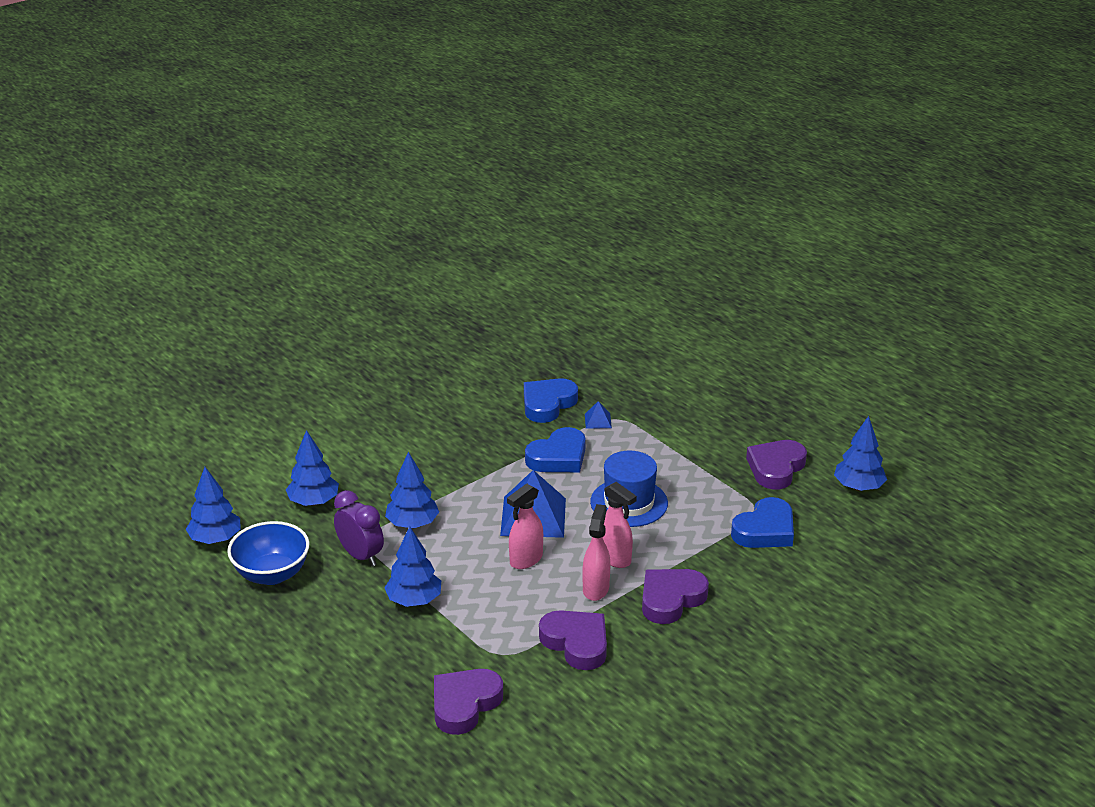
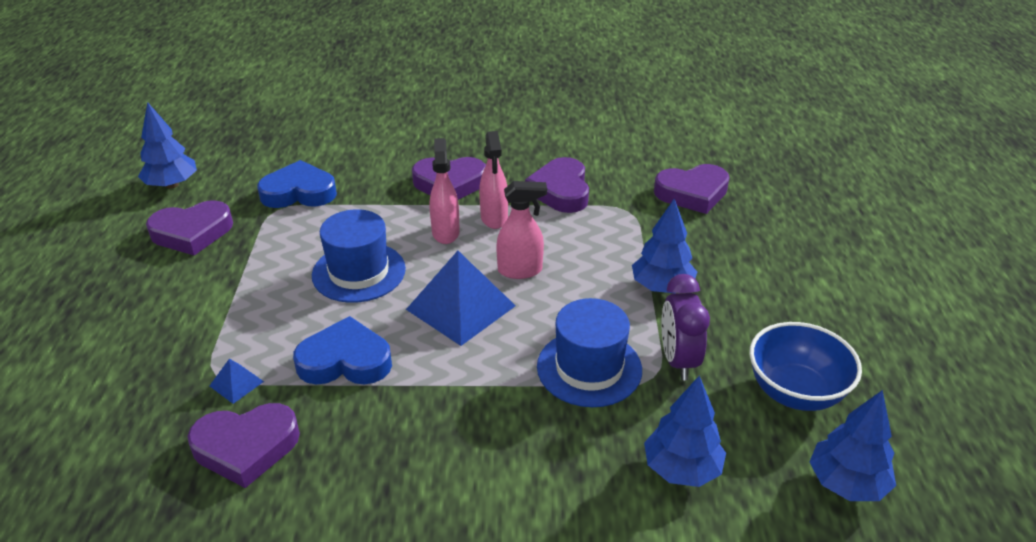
camera: 140 degrees left, 5 degrees up
blue tree [385,452,439,528] -> blue hat [537,298,642,407]
blue heart [524,378,578,423] -> purple heart [187,403,300,488]
pink spray bottle [582,504,610,601] -> pink spray bottle turned 60 degrees counterclockwise [479,131,508,229]

